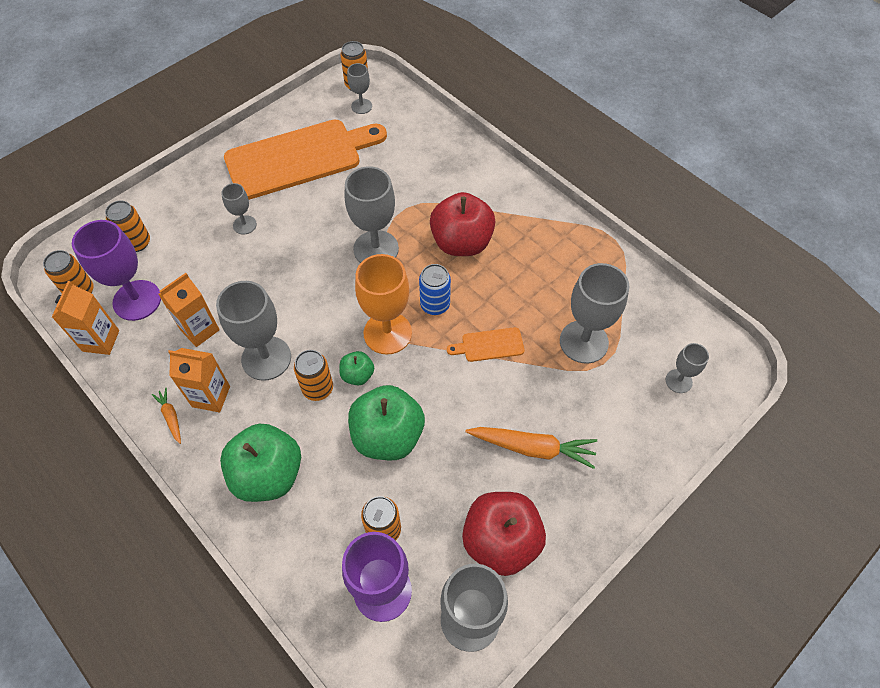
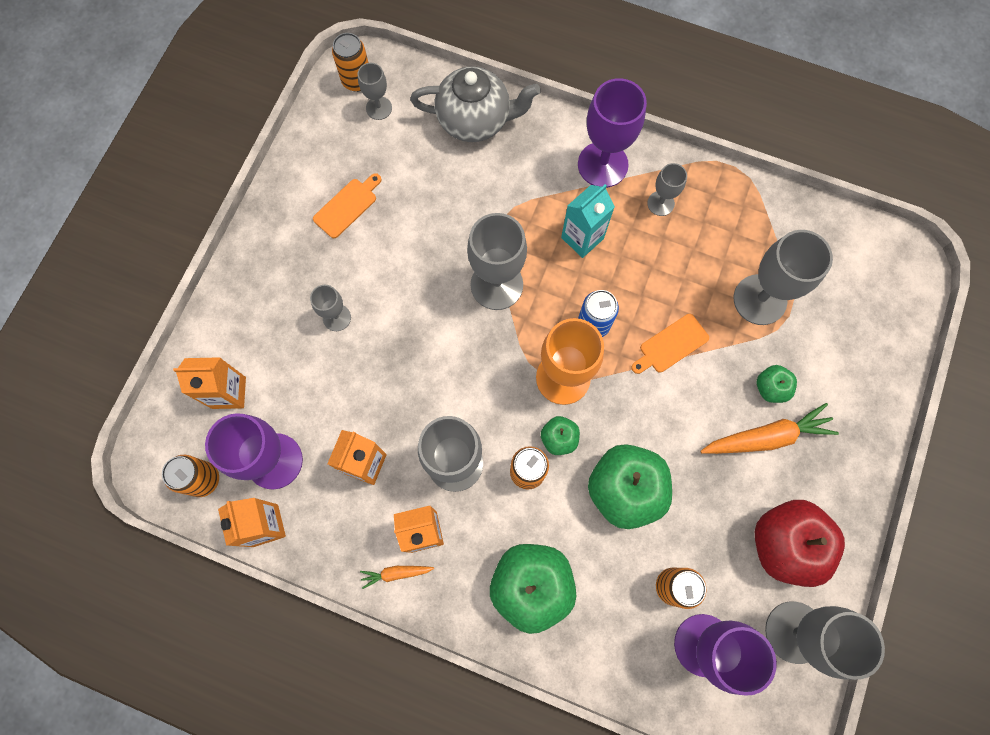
camera: 25 degrees left, 15 degrees up
orange can [105,201,150,252] -> orange carton [173,357,246,409]
orange carrot [152,388,181,444] -> orange carrot turned 45 degrees counterclockwise [360,566,434,589]
orange cutting board [224,119,387,200] -> orange cutting board [313,173,382,238], size x0.40
red apple [430,192,496,256] -> turquoise carton [561,184,615,258]
grey goblet [666,343,709,393] -> grey goblet moved to [647,163,687,216]
none -> grey teapot [410,66,541,142]
none -> purple goblet [578,78,647,188]
none -> green apple [757,365,797,403]

